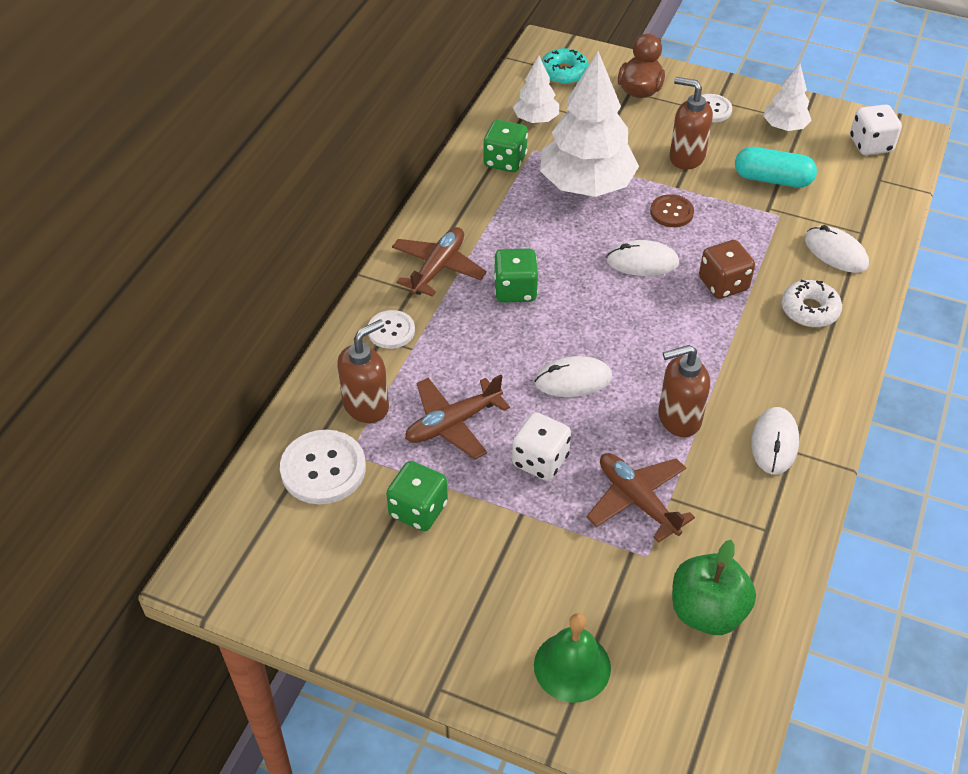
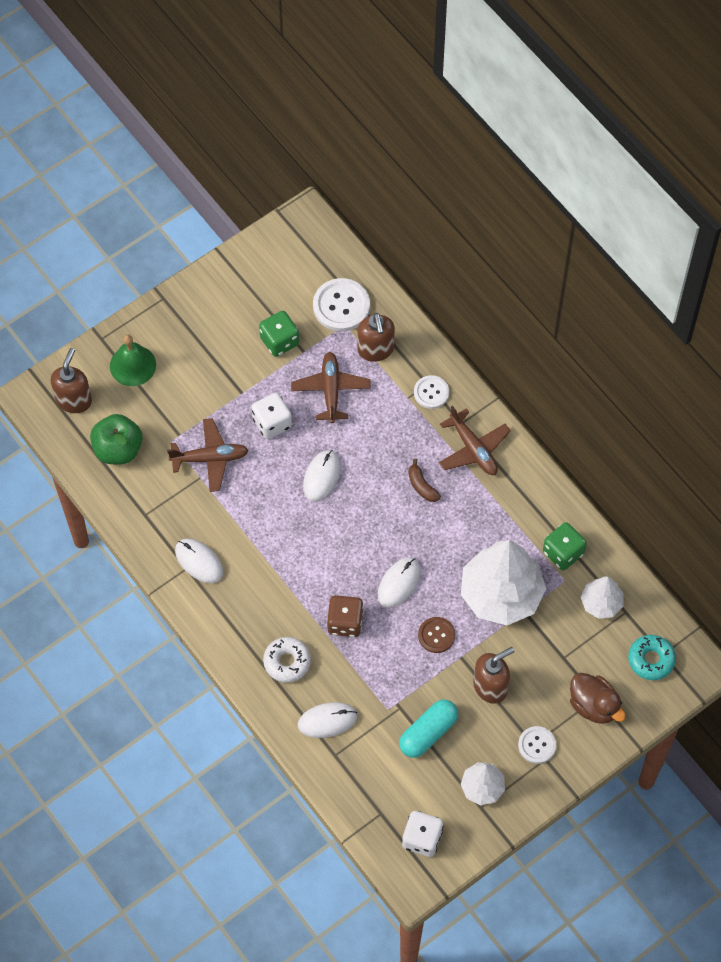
camera: 120 degrees right, 15 degrees up
green dice [494,248,538,303] -> brown banana [408,459,441,502]
brown soap dispenser [658,345,710,437] -> brown soap dispenser moved to [51,348,92,413]

